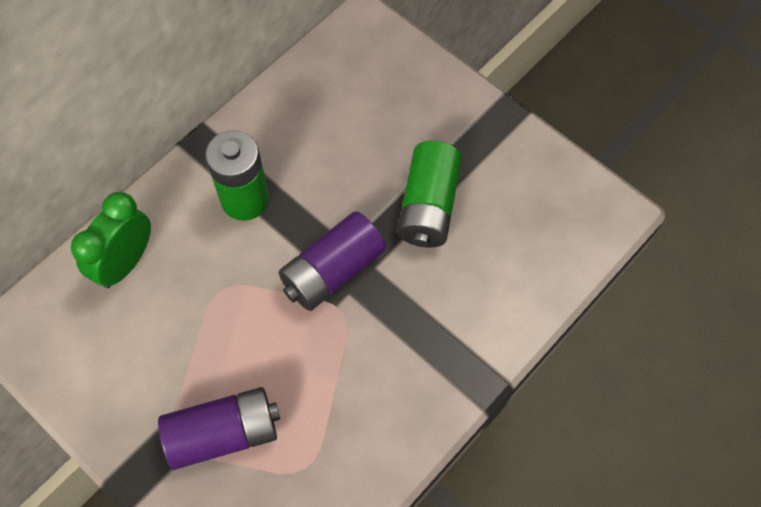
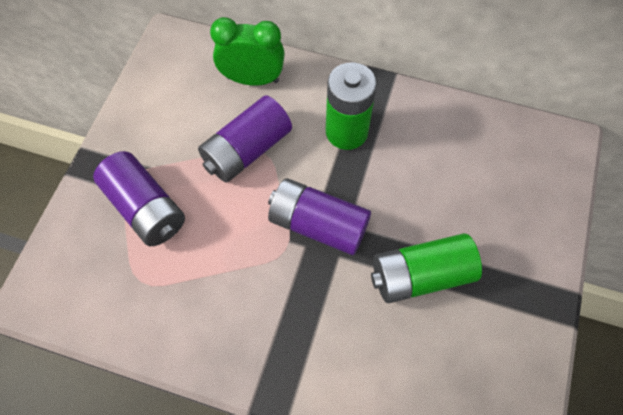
camera: 65 degrees right, 0 degrees up
none -> purple battery [198,96,292,183]

